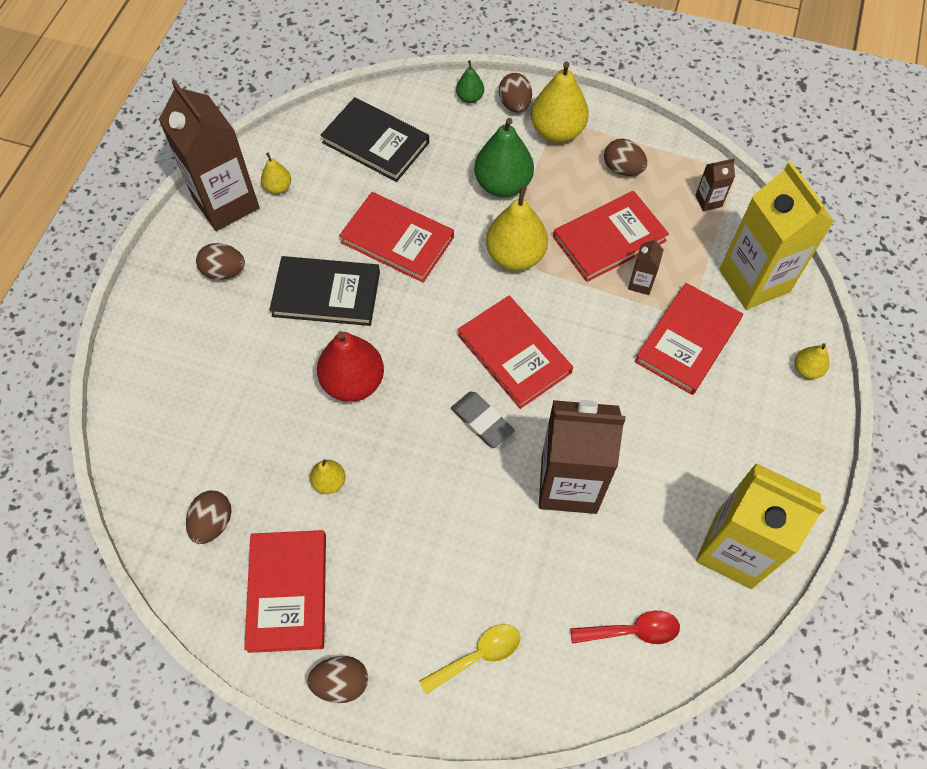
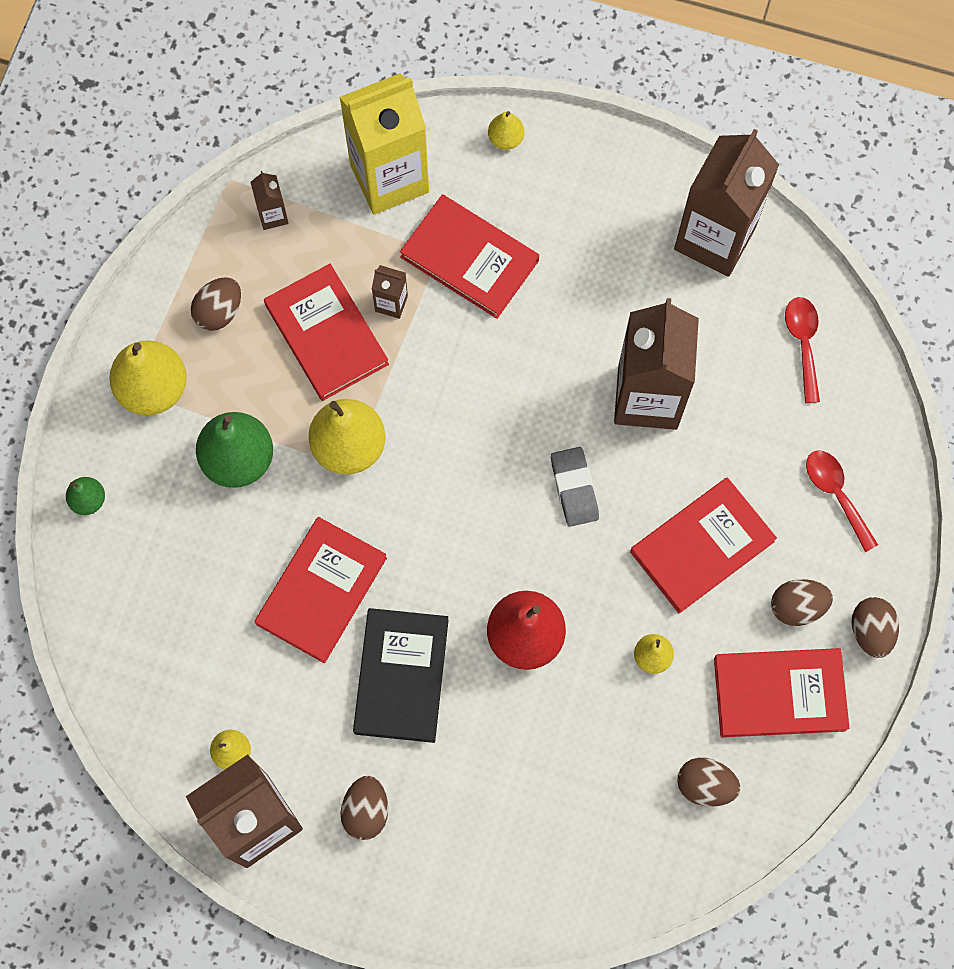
camera: 90 degrees left, 10 degrees up
black book [321,97,429,182] -> none
yellow spoon [419,624,521,695] -> red spoon [806,450,878,552]
grey eraser [451,391,515,448] -> grey eraser turned 60 degrees counterclockwise [551,447,599,527]
red book [457,296,573,409] -> red book moved to [630,478,777,614]
brown egg [499,73,532,113] -> brown egg moved to [771,579,833,626]
yellow carton [696,463,826,589] -> brown carton [674,129,779,277]

